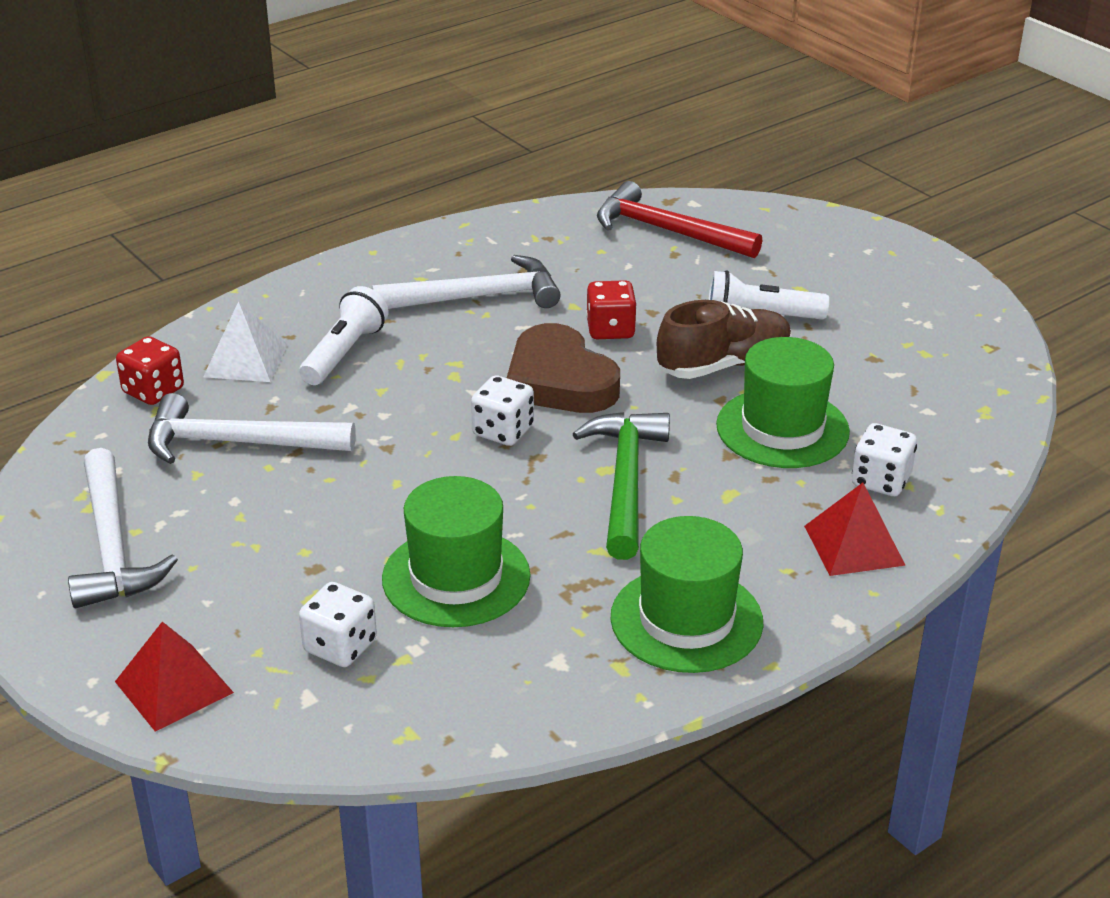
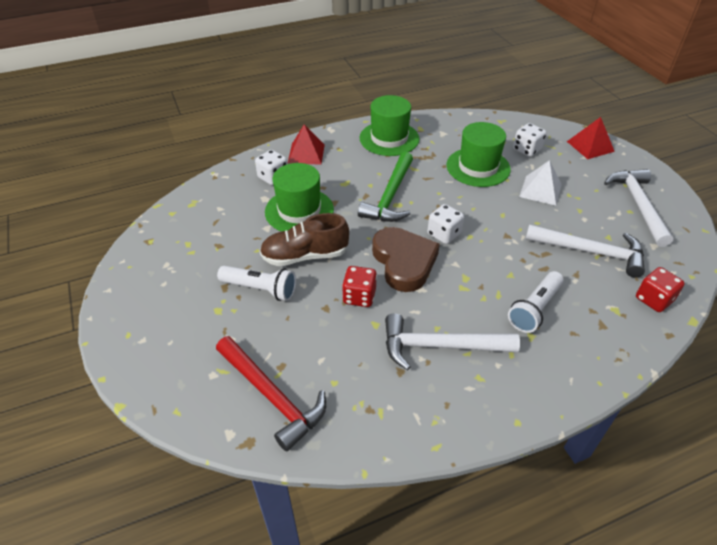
camera: 165 degrees left, 10 degrees up
white pyramid [203,301,288,382] -> white pyramid moved to [519,160,562,206]

